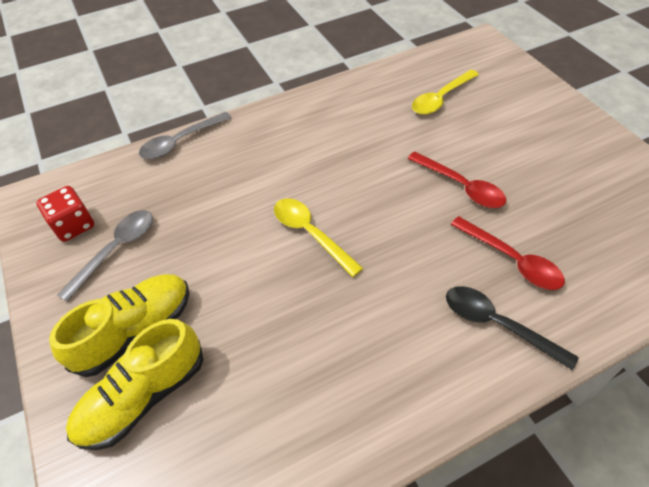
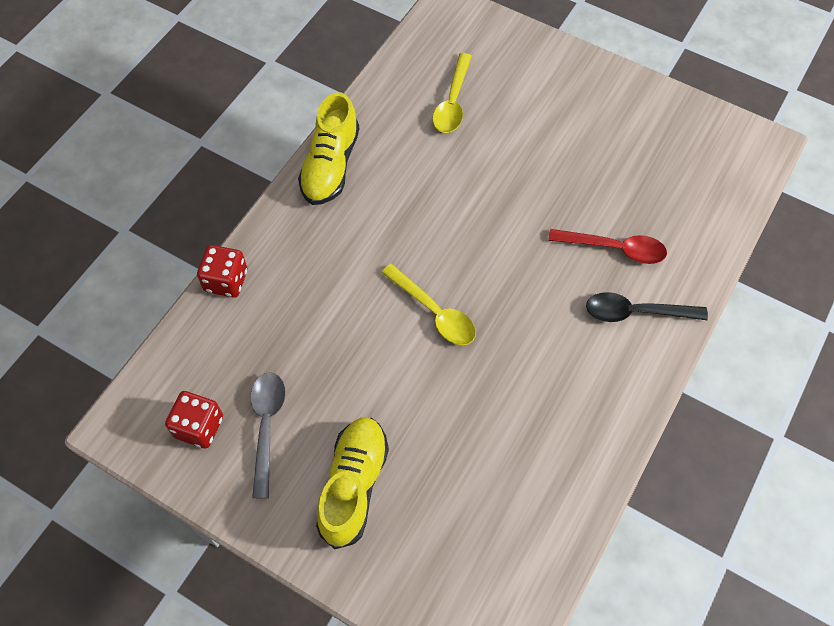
camera: 35 degrees left, 10 degrees up
yellow shoe [66,319,203,450] -> yellow shoe moved to [298,93,359,205]
grey spoon [139,112,231,159] -> red dice [197,245,247,298]
yellow spoon [274,198,363,277] -> yellow spoon turned 150 degrees counterclockwise [381,264,476,345]
red spoon [407,151,506,208] -> none

